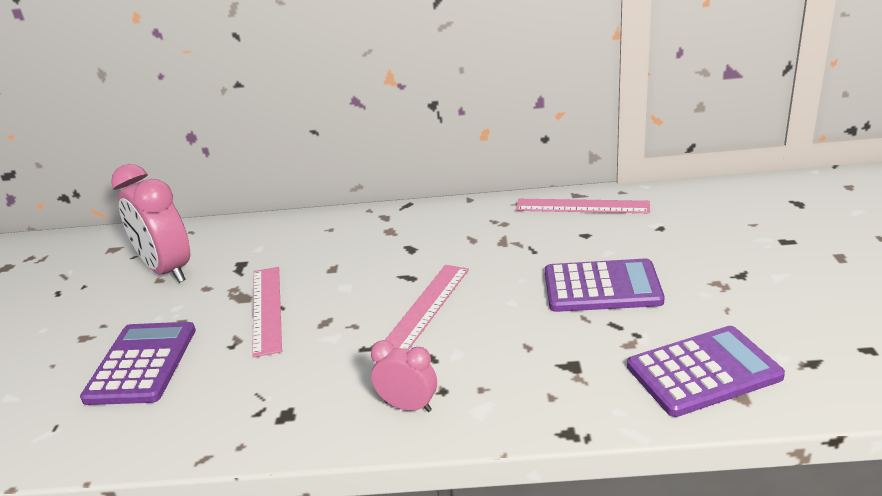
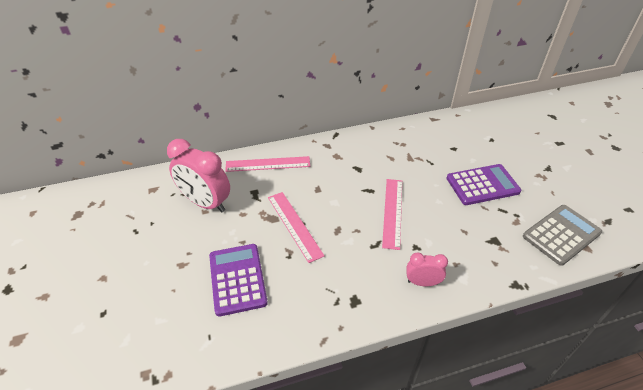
camera: 20 degrees left, 15 degrees up
pink ruler [516,199,650,213] -> pink ruler moved to [225,156,310,172]
purple calculator [627,326,785,417] -> grey calculator [523,205,602,266]

